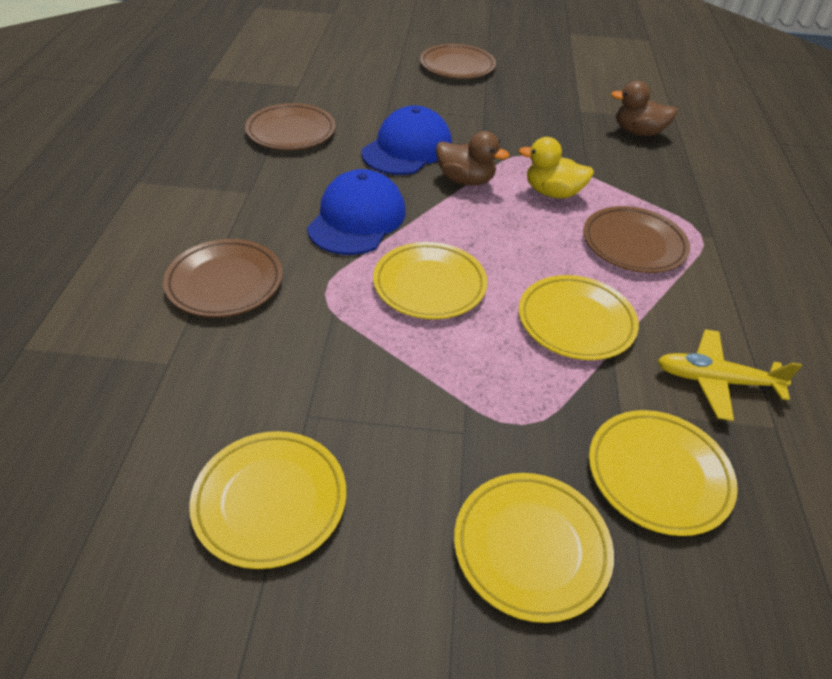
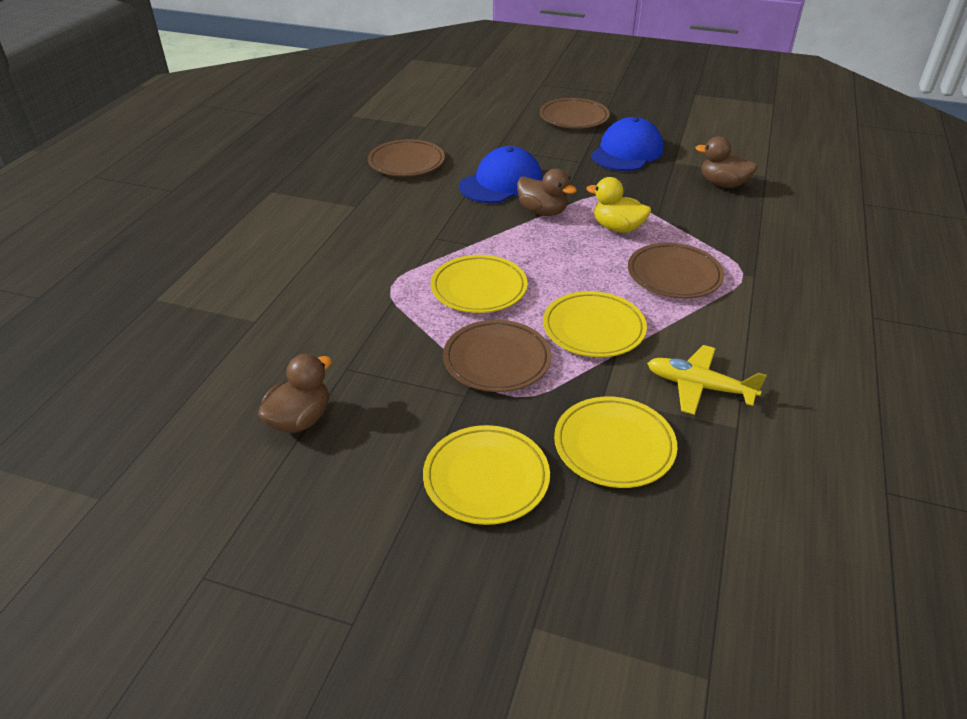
camera: 15 degrees right, 5 degrees down
brown plate [163,239,283,317] -> brown plate moved to [443,320,551,392]
yellow plate [189,431,346,569] -> brown duck [258,354,332,433]
blue cap [307,169,406,255] -> blue cap moved to [591,117,663,171]

